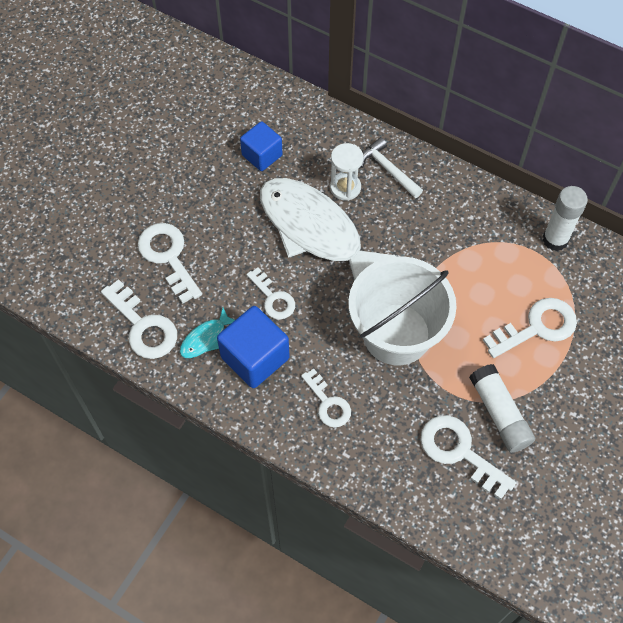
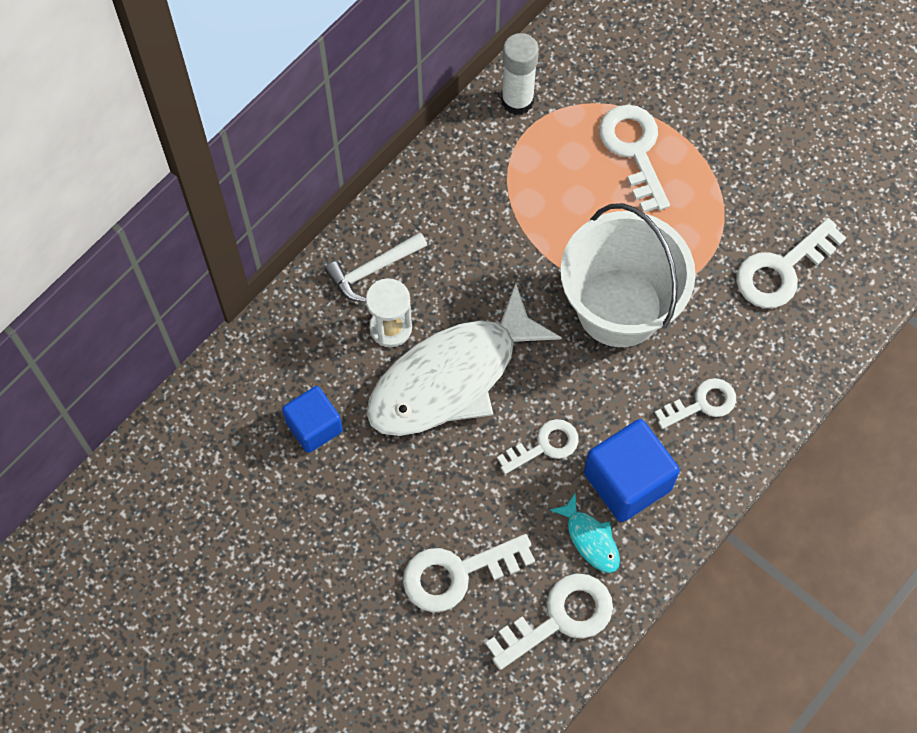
camera: 80 degrees left, 5 degrees up
white glue stick [469,364,535,453] -> none

